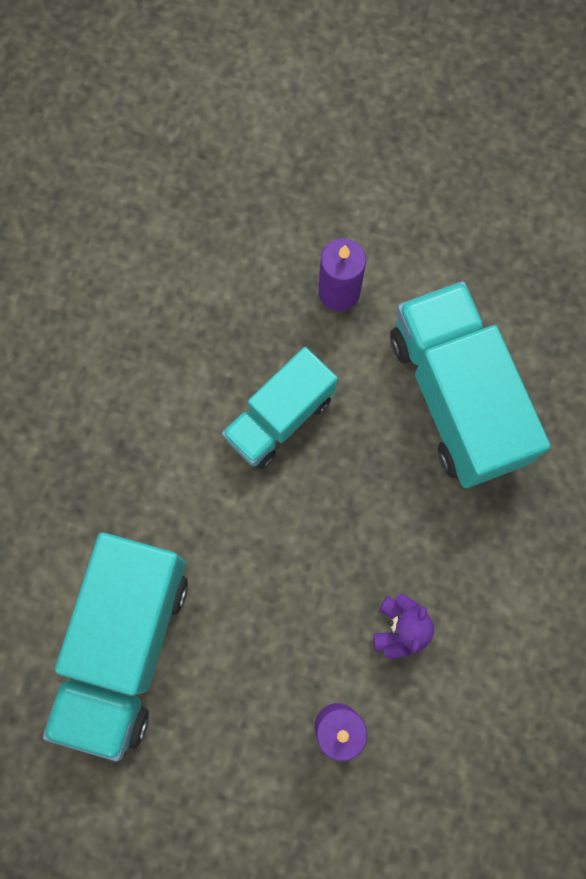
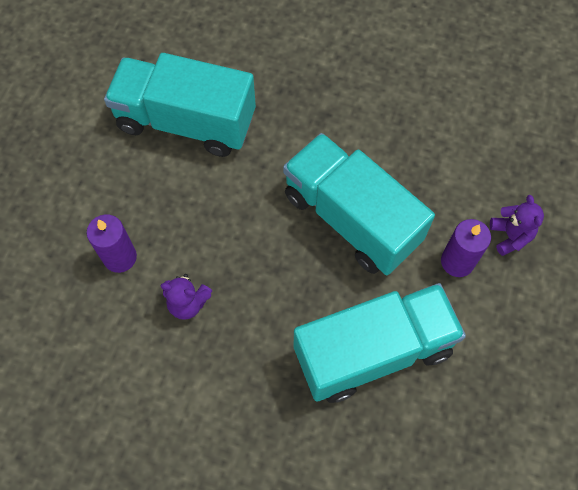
camera: 90 degrees right, 10 degrees down
turquoise truck [222,347,338,469] -> turquoise truck [283,133,435,275], size x1.61
none -> purple teddy bear [490,195,544,256]

